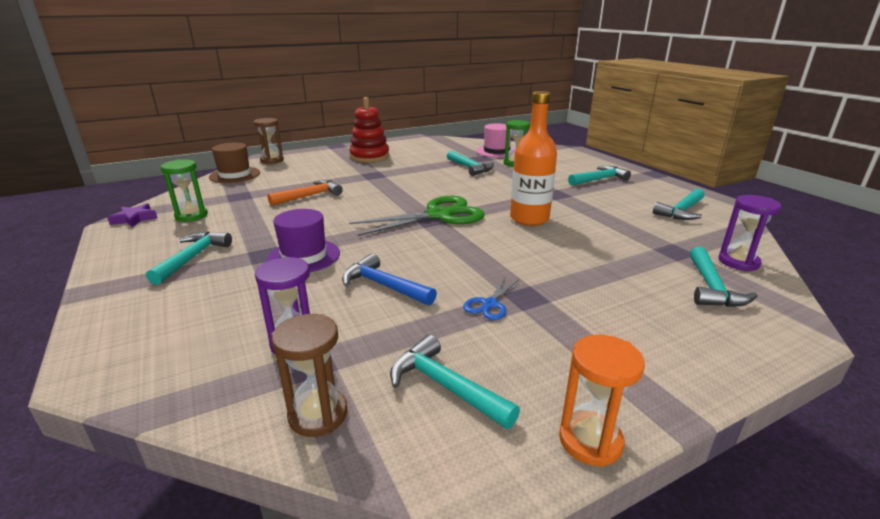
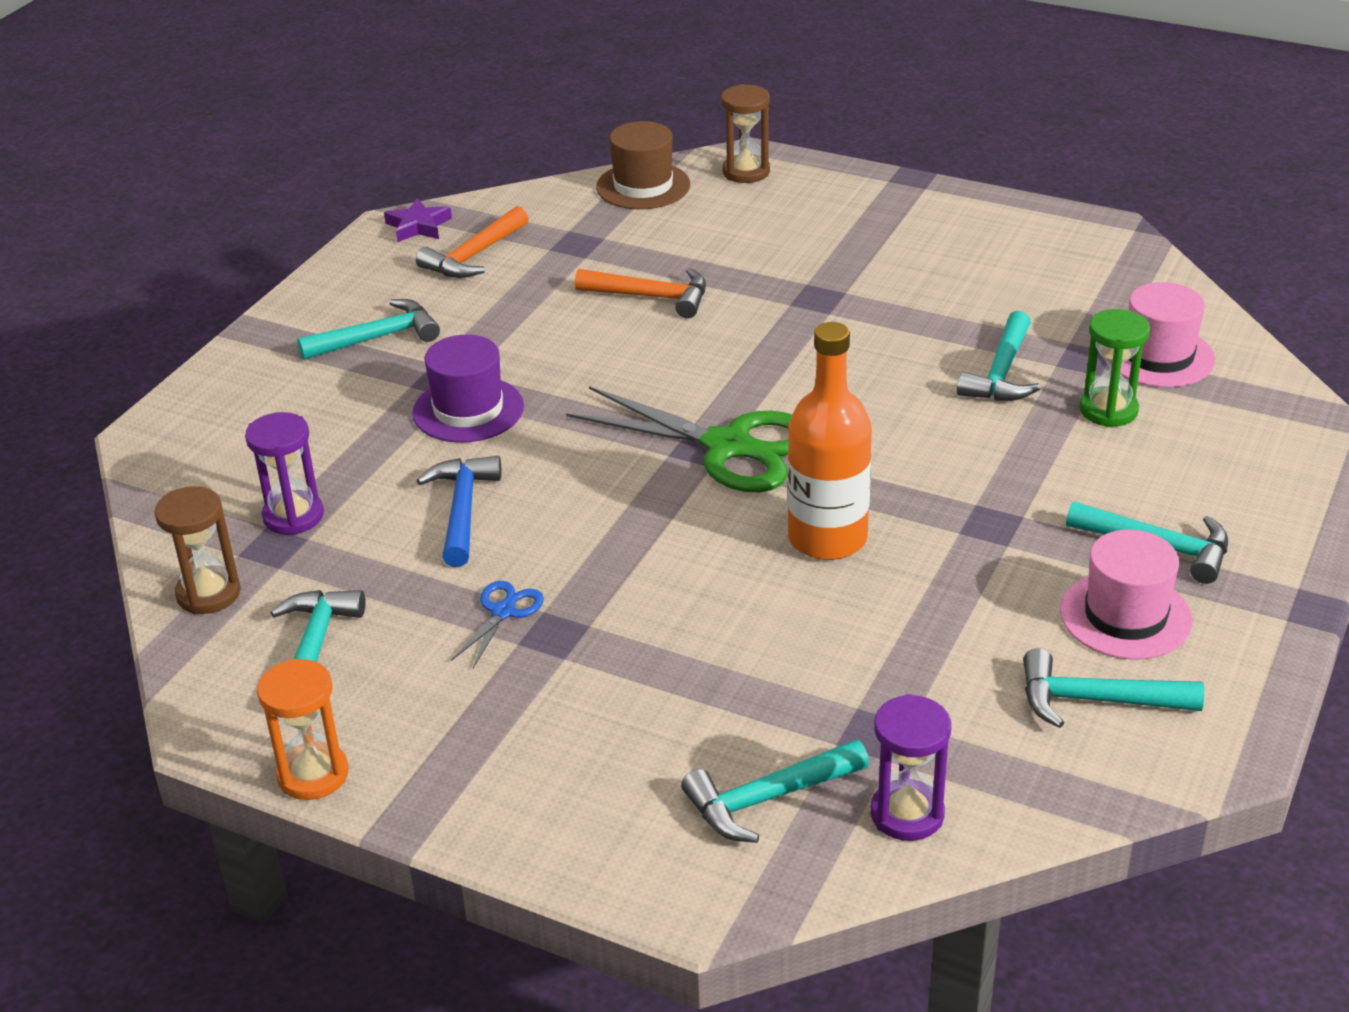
camera: 55 degrees right, 10 degrees up
green hourglass [160,160,208,222] -> orange hammer [416,206,529,278]
red stacking toy [349,97,390,162] -> none
blue scissors [463,278,519,320] -> blue scissors turned 120 degrees clockwise [451,581,544,668]
none -> pink hat [1060,529,1193,660]

